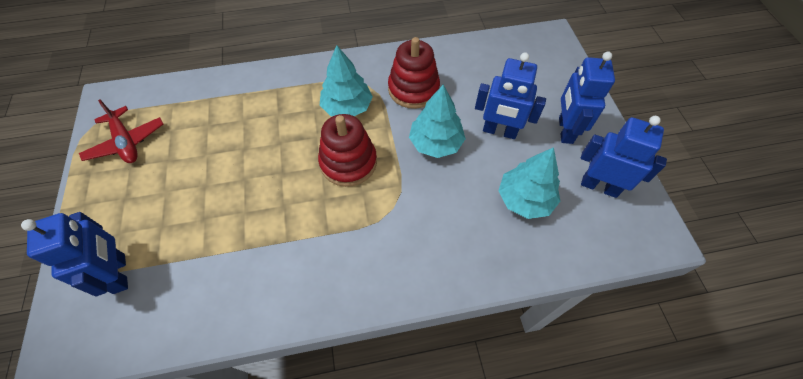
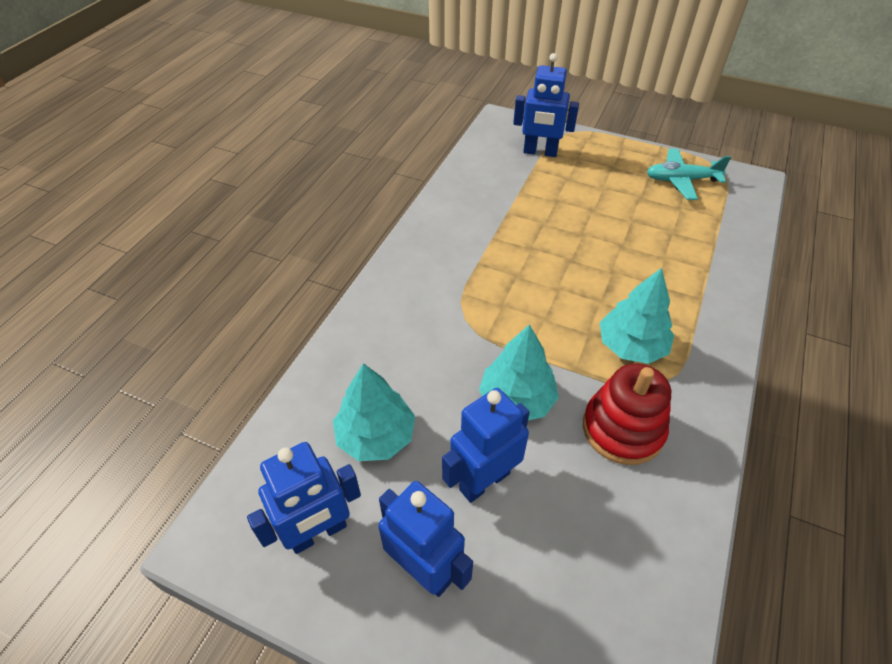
camera: 125 degrees right, 10 degrees down
red plane [79,100,163,163] -> turquoise plane [647,149,731,200]
red stacking toy [318,114,377,187] -> none

